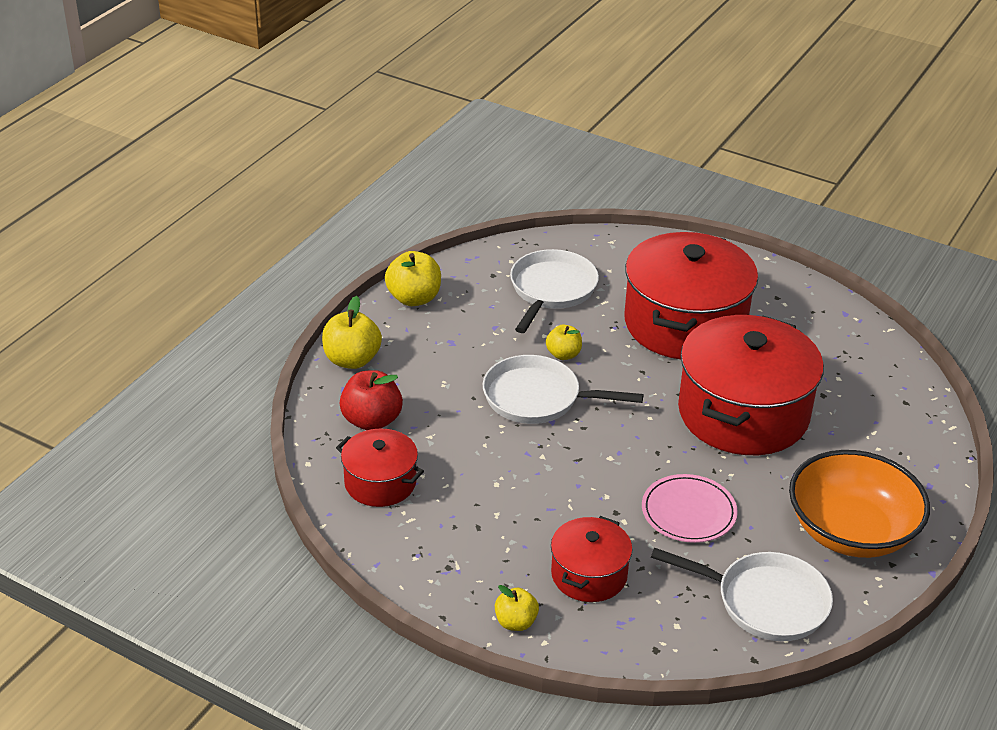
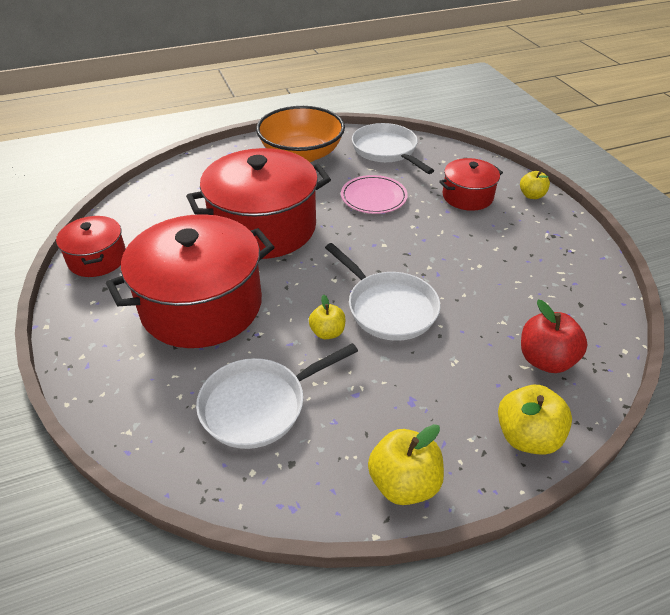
camera: 140 degrees left, 5 degrees up
red pot [336,428,424,507] -> red pot moved to [56,216,126,277]

